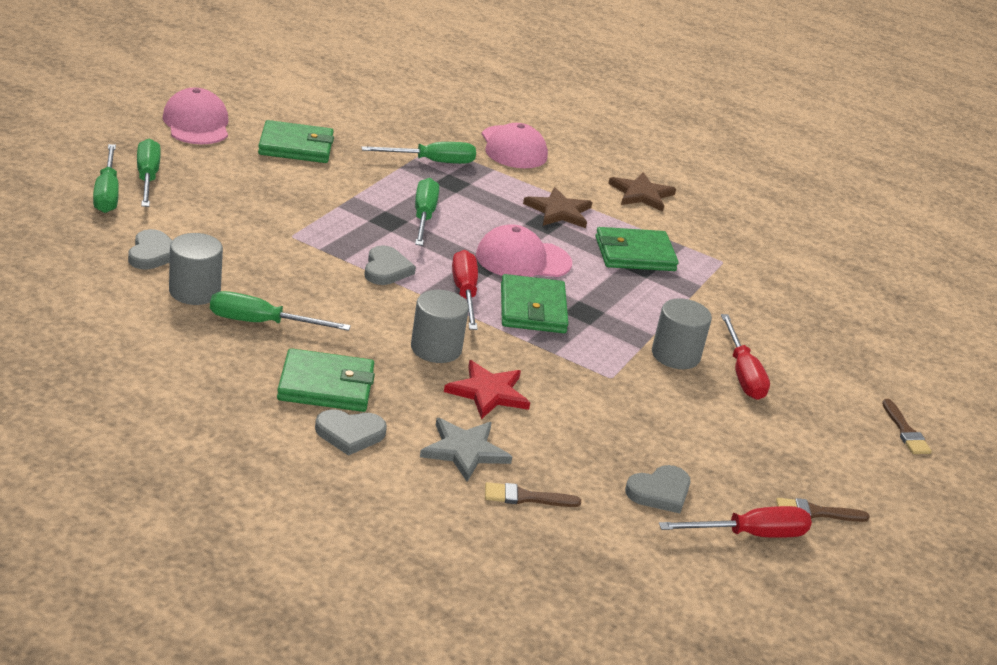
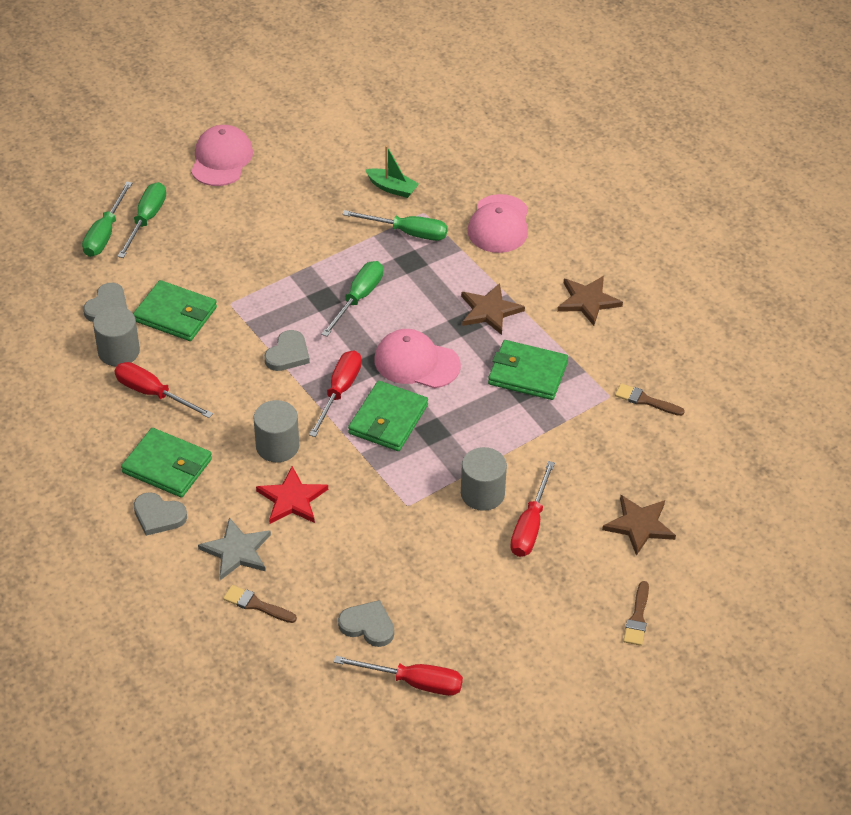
camera: 30 degrees right, 15 degrees up
green screwdriver [210,291,351,331] -> red screwdriver [114,362,213,418]
green wallet [258,120,334,163] -> green wallet moved to [133,280,217,341]
grey heart [625,465,691,513] -> grey heart turned 150 degrees counterclockwise [338,600,394,647]
brown brush [776,498,870,522] -> brown brush moved to [615,383,685,416]
none -> green boat [366,146,419,198]
none -> brown star [602,495,676,556]

